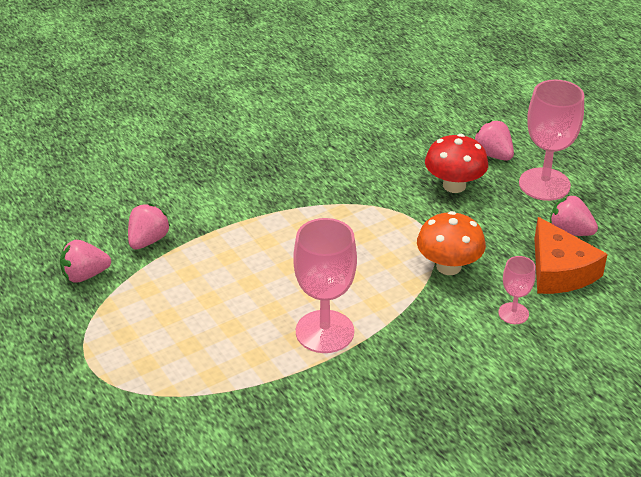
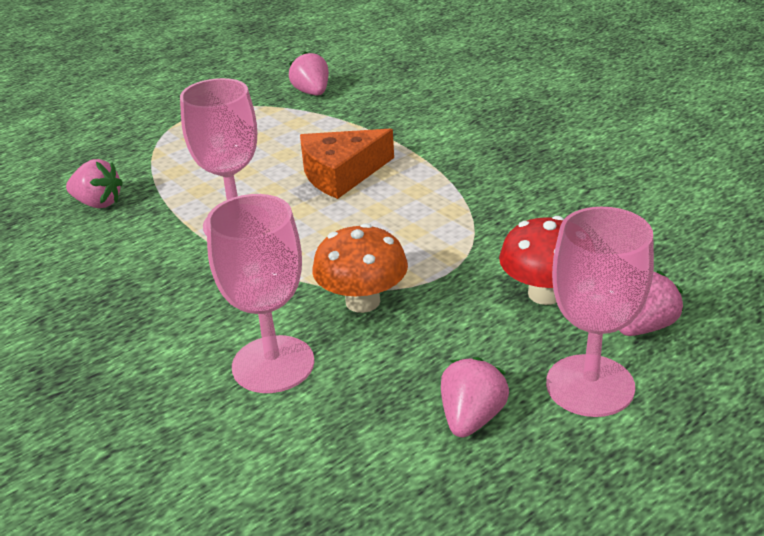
camera: 85 degrees right, 5 degrees down
pink strawberry [128,204,170,250] -> pink strawberry moved to [66,159,123,208]
pink goblet [498,256,536,324] -> pink goblet [206,194,315,393], size x1.91
orange cheese [534,217,608,294] -> orange cheese moved to [300,129,394,199]

